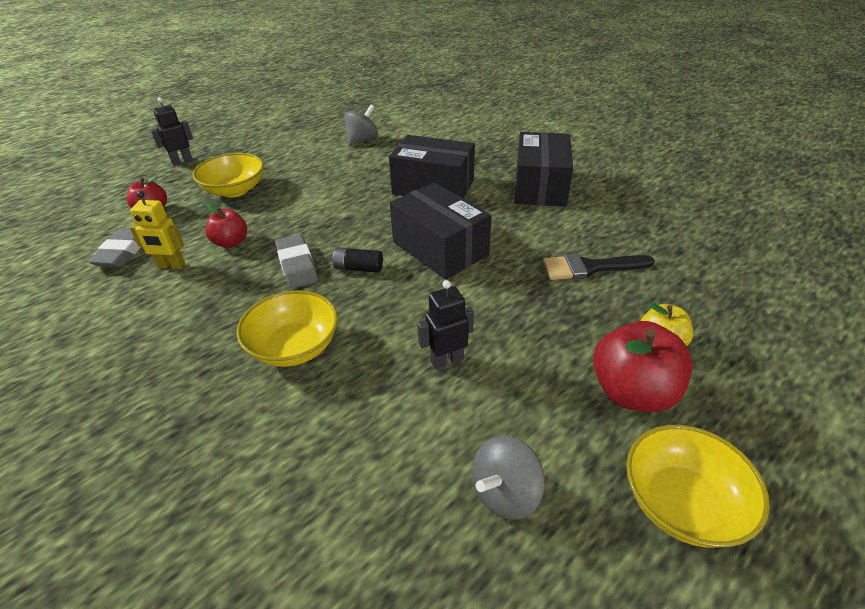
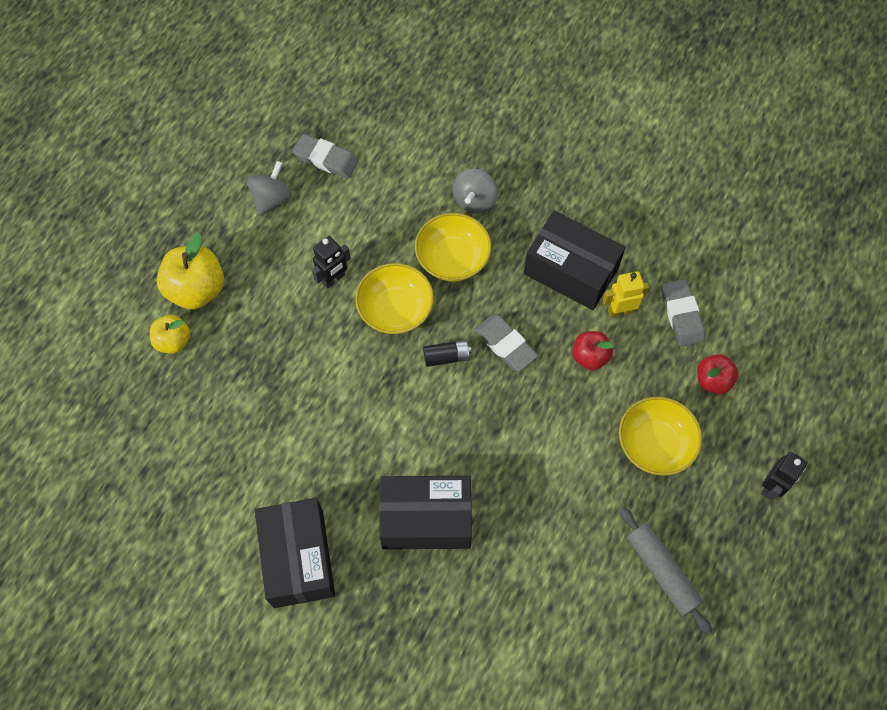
camera: 160 degrees right, 25 degrees up
grey spinning top [344,105,378,146] -> grey spinning top moved to [452,169,498,214]
black box [390,182,491,280] -> black box moved to [524,211,625,310]
black brush [543,254,655,280] -> none
red apple [593,321,692,412] -> yellow apple [157,233,224,309]
yellow bowl [626,425,770,548] -> yellow bowl moved to [355,263,434,334]
none -> grey eraser [293,134,359,179]
none -> grey rolling pin [619,507,712,635]

